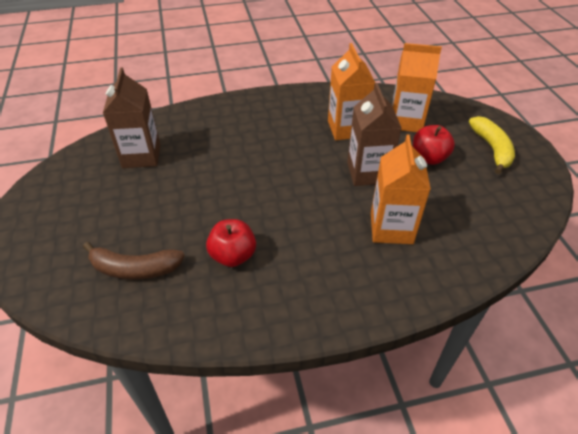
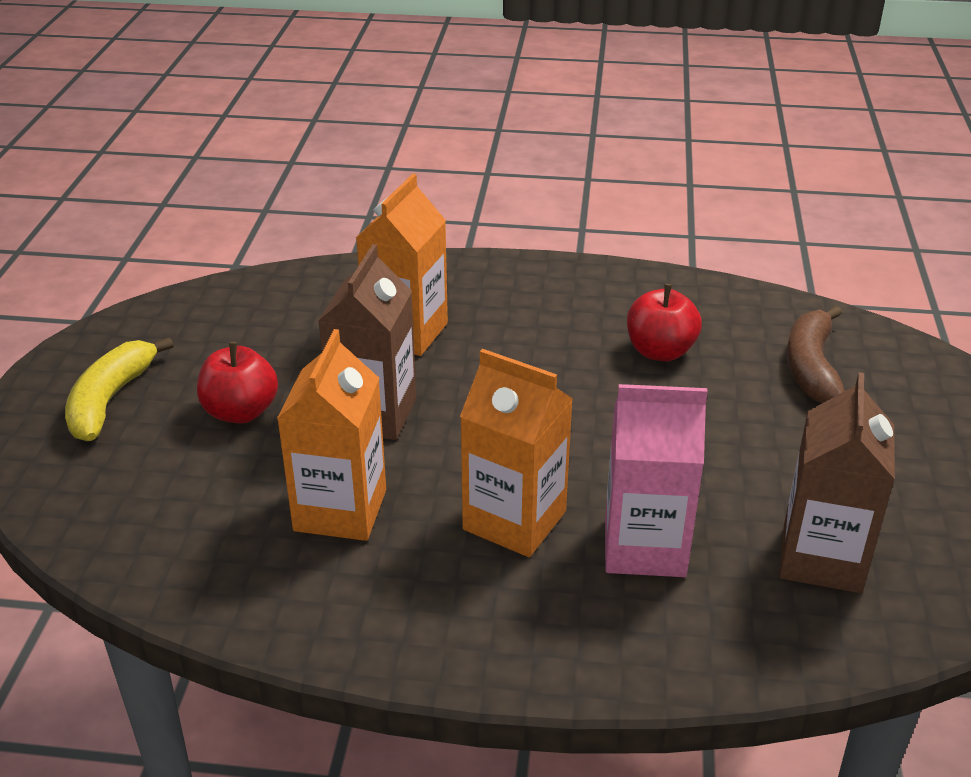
camera: 160 degrees left, 10 degrees down
brown banana [83,242,185,280] -> brown banana turned 105 degrees counterclockwise [787,306,845,403]
orange carton [392,43,442,132] -> orange carton moved to [460,349,573,557]
none -> pink carton [605,384,708,577]

